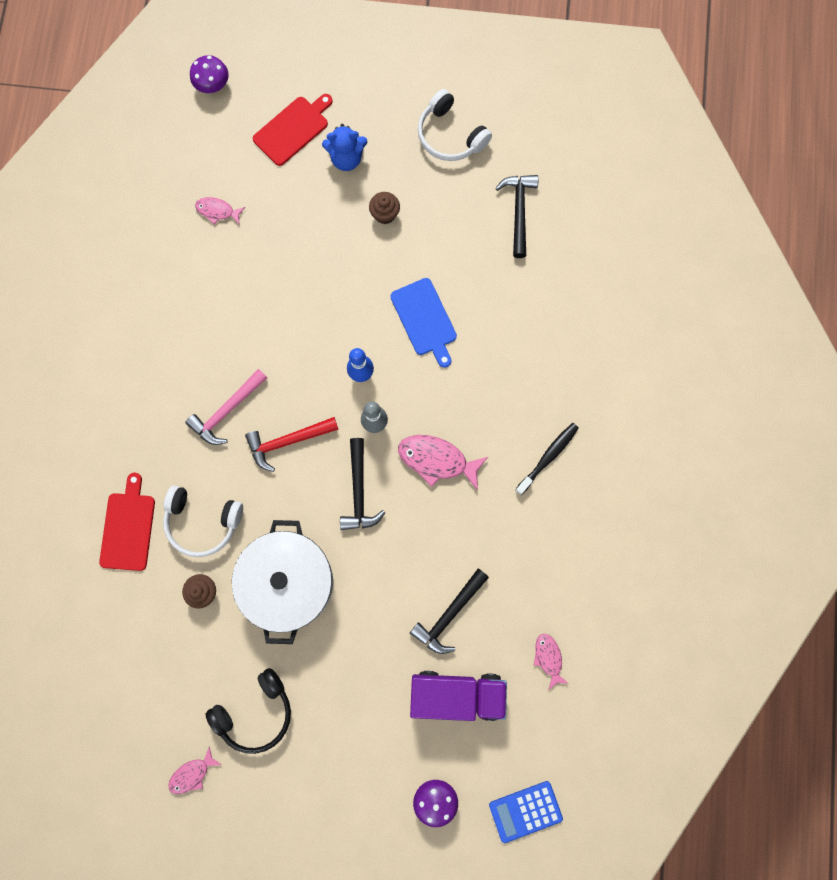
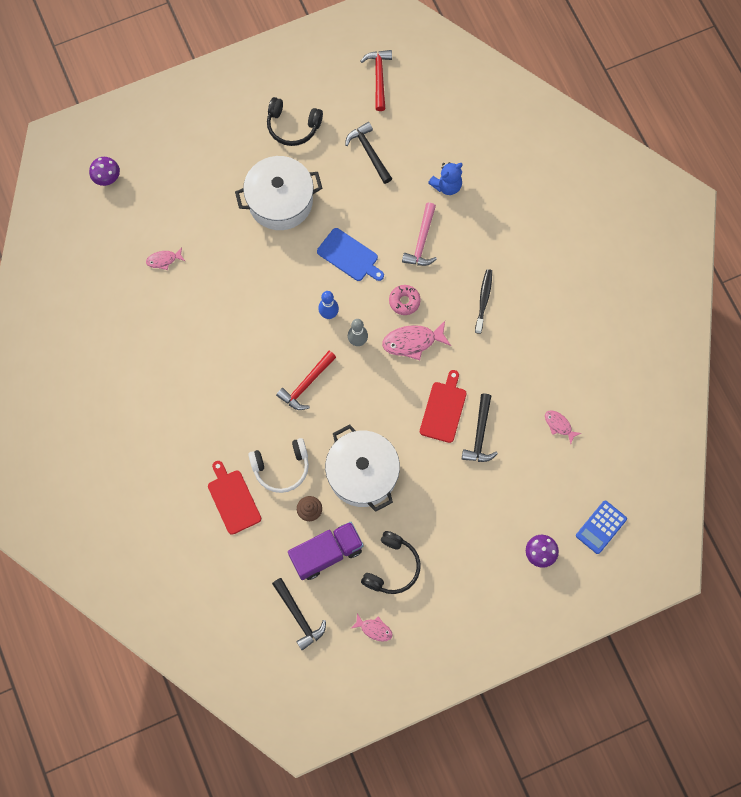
camera: 30 degrees left, 5 degrees down
pink fish [168,747,221,794] -> pink fish turned 90 degrees counterclockwise [351,614,393,642]
pink hammer [185,369,267,445] -> pink hammer moved to [402,203,437,266]
red cutting board [253,94,333,166] -> red cutting board moved to [420,370,467,443]
blue teddy bear [322,124,368,171] -> blue teddy bear moved to [428,162,463,195]
black hammer [340,438,385,530] -> black hammer moved to [272,578,326,650]
brown cupcake [369,192,400,224] -> white pot [235,156,322,230]
purple truck [410,671,507,721] -> purple truck moved to [288,522,364,580]
white headphones [418,89,492,161] -> black headphones [267,97,323,146]
none -> red hammer [360,50,392,111]
none -> pink donut [389,285,421,315]

